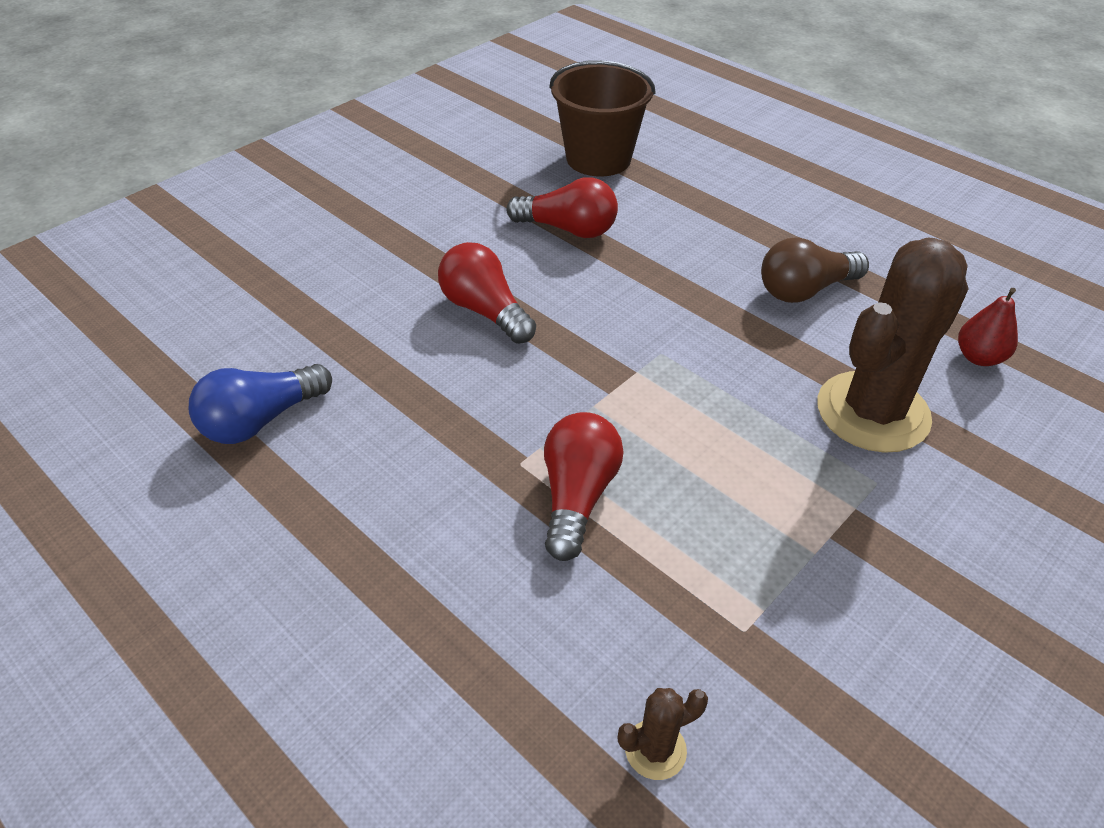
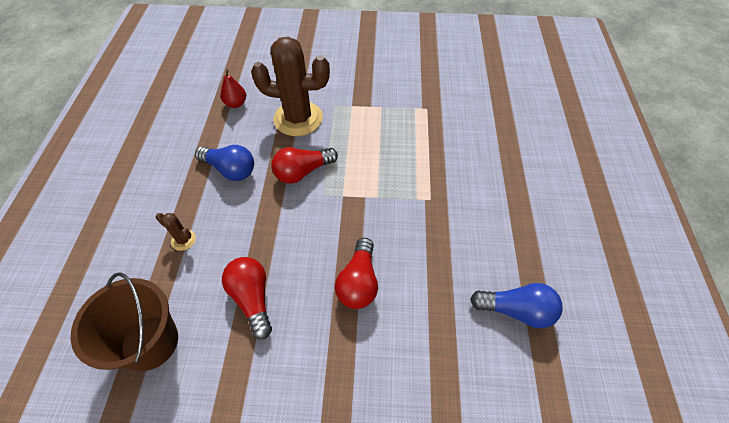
camera: 130 degrees left, 10 degrees up
red light bulb [544,412,624,561] -> red light bulb moved to [271,147,338,184]
brown cactus [618,688,708,780] -> brown cactus moved to [156,213,196,251]
brown light bulb [761,238,869,303] -> blue light bulb [195,145,254,181]

